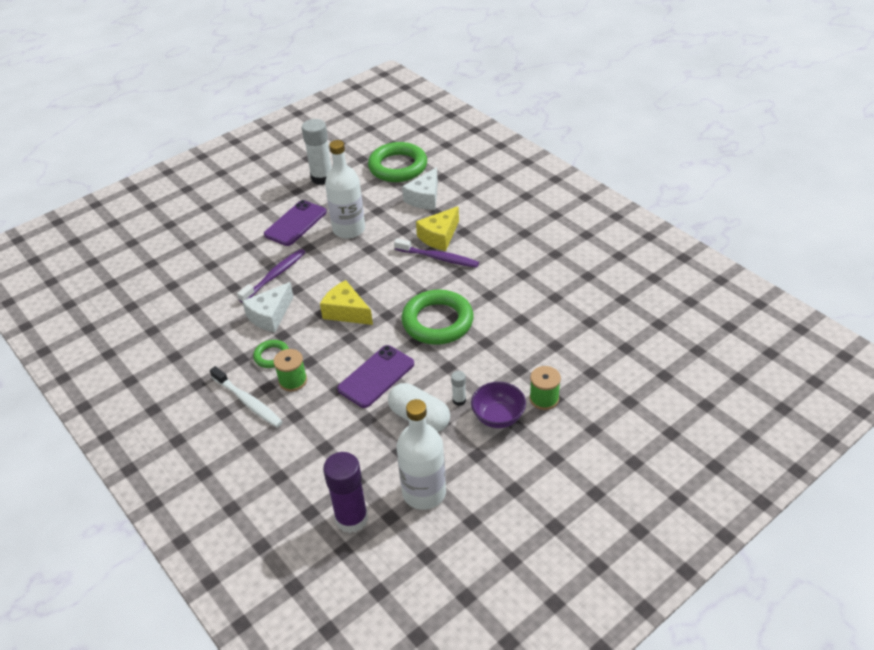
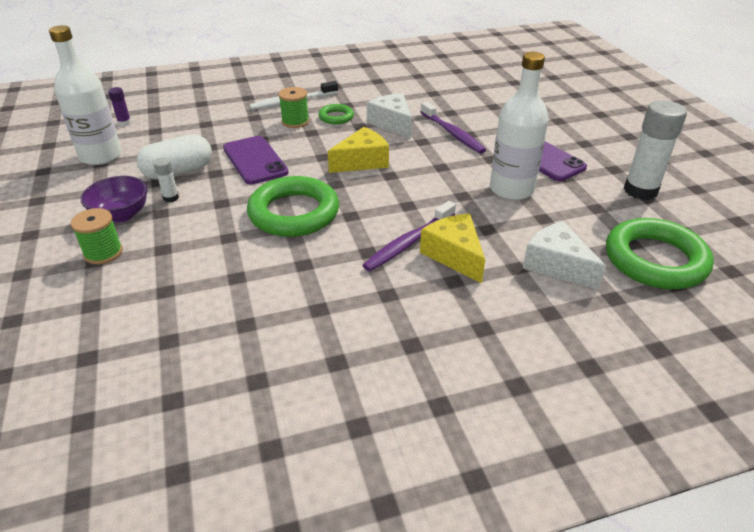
camera: 110 degrees right, 5 degrees down
purple glue stick [323,452,368,533] -> purple glue stick [108,87,131,126], size x0.46

